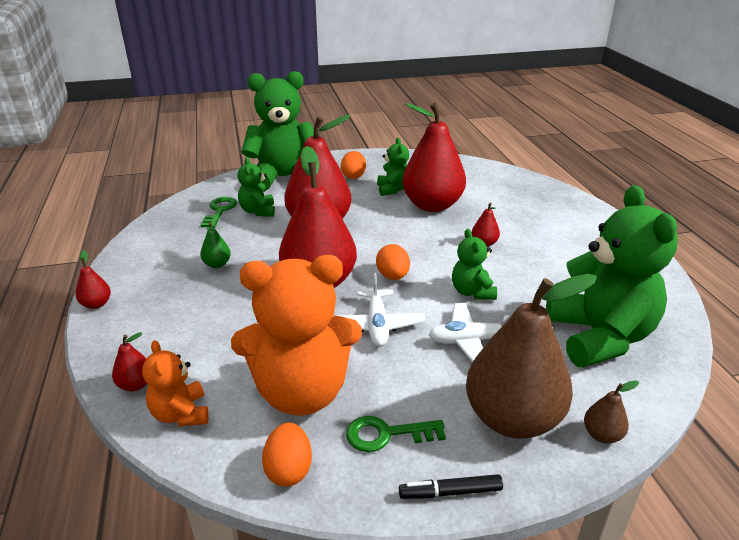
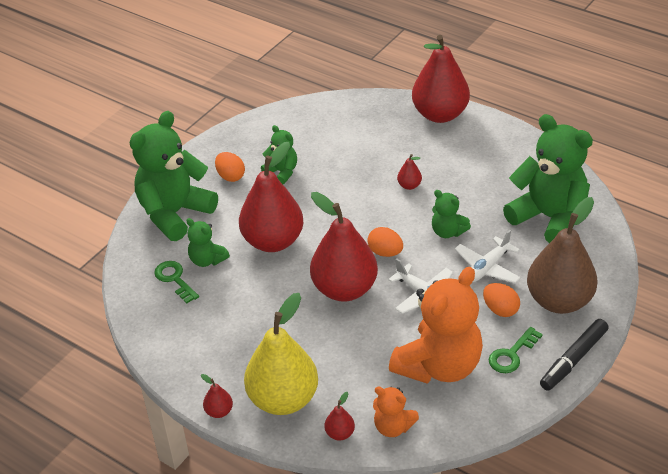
camera: 40 degrees left, 10 degrees up
green pear [200,222,231,268] -> none
orange egg [262,423,312,486] -> orange egg moved to [483,283,520,317]
black marker [399,474,503,499] -> black marker [540,319,609,391], size x1.59
red pear [402,103,466,212] -> red pear moved to [412,35,470,123]
brown pear [584,380,639,443] -> none
none -> yellow pear [244,293,318,415]

